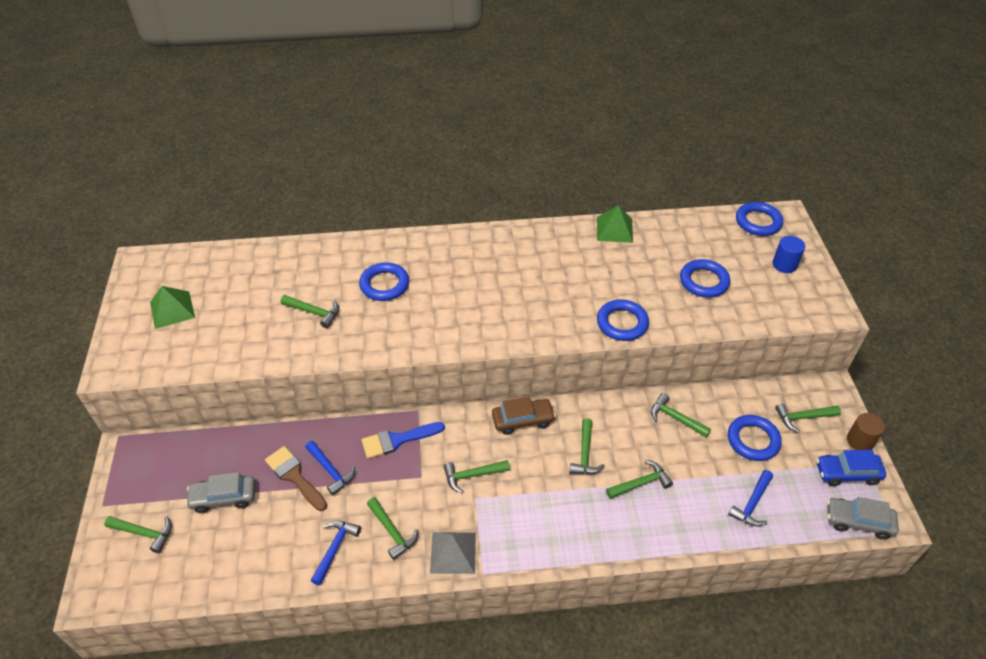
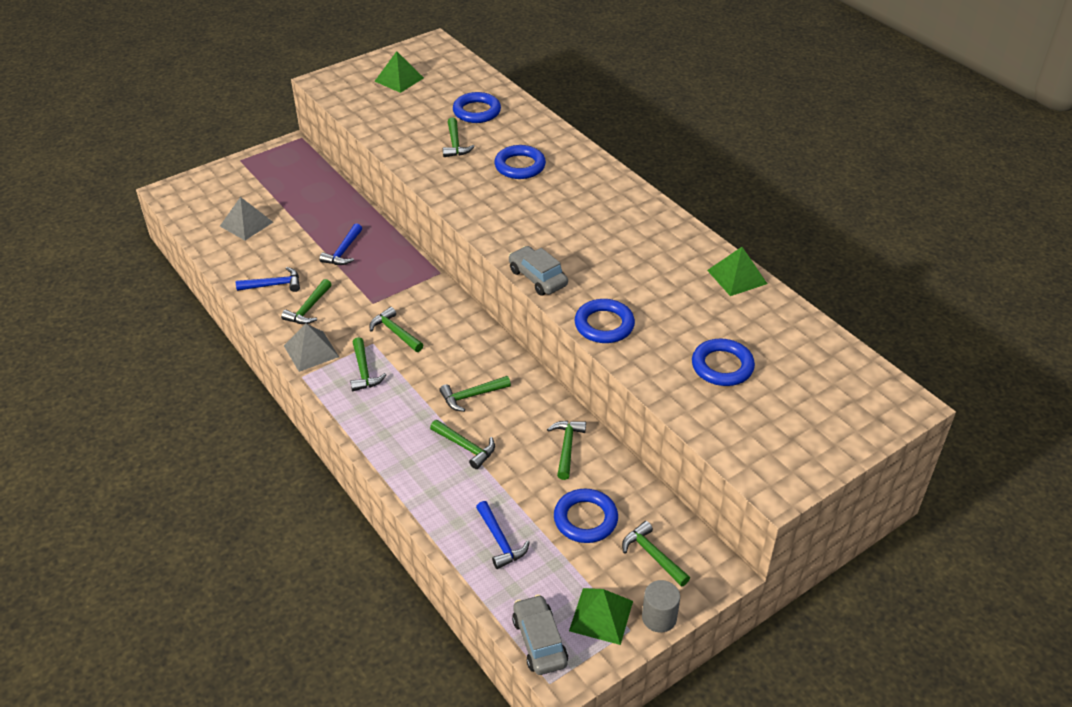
camera: 60 degrees right, 5 degrees down
green hammer [104,516,172,553] -> green hammer moved to [350,337,387,391]
grey car [185,472,255,513] -> grey car moved to [509,246,568,296]
brown brush [265,446,327,511] -> none
blue brush [362,422,445,459] -> none
brown car [492,397,556,435] -> none
blue hammer [728,470,773,526] -> blue hammer turned 120 degrees counterclockwise [476,501,530,569]
blue ring [736,202,783,236] -> blue ring moved to [453,92,501,123]
blue cylinder [773,236,805,273] -> none
blue car [816,450,886,486] -> green pyramid [569,588,633,645]
brown cylinder [847,413,885,450] -> grey cylinder [642,580,680,633]
none -> grey pyramid [220,197,273,240]

